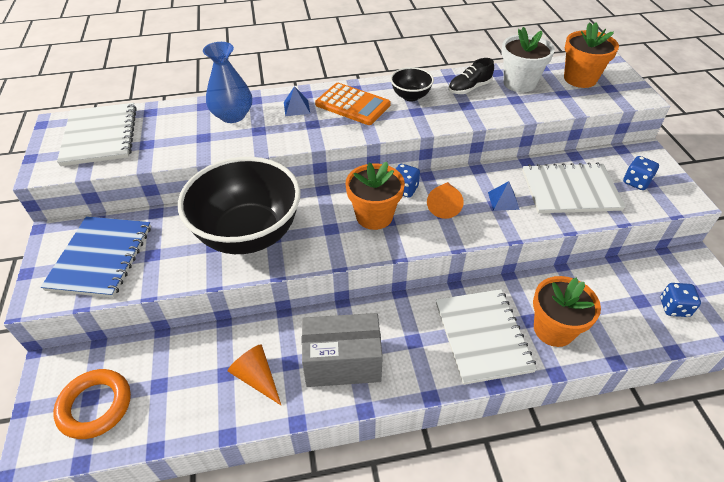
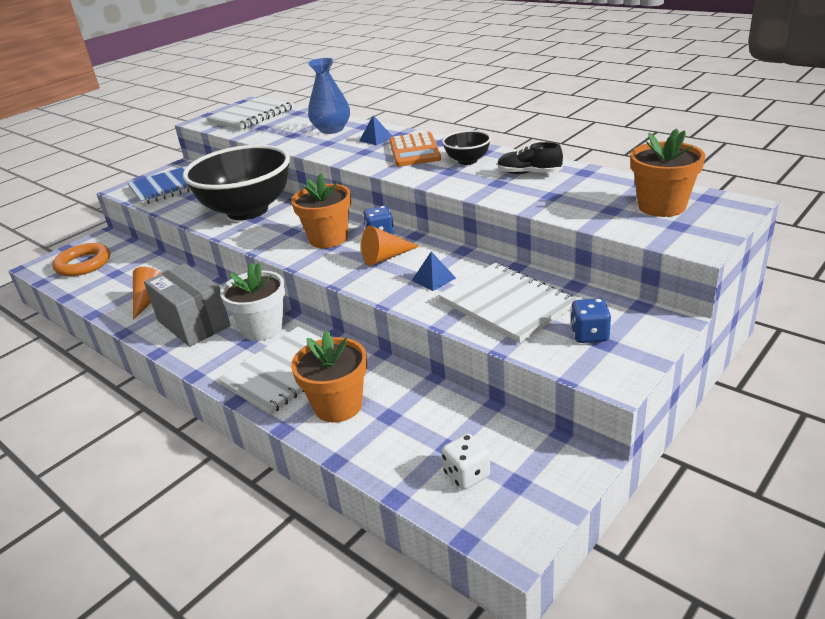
camera: 55 degrees right, 15 degrees down
white flower pot [502,27,555,92] -> white flower pot moved to [220,262,285,341]
blue dice [660,283,701,317] -> white dice [441,434,490,490]

